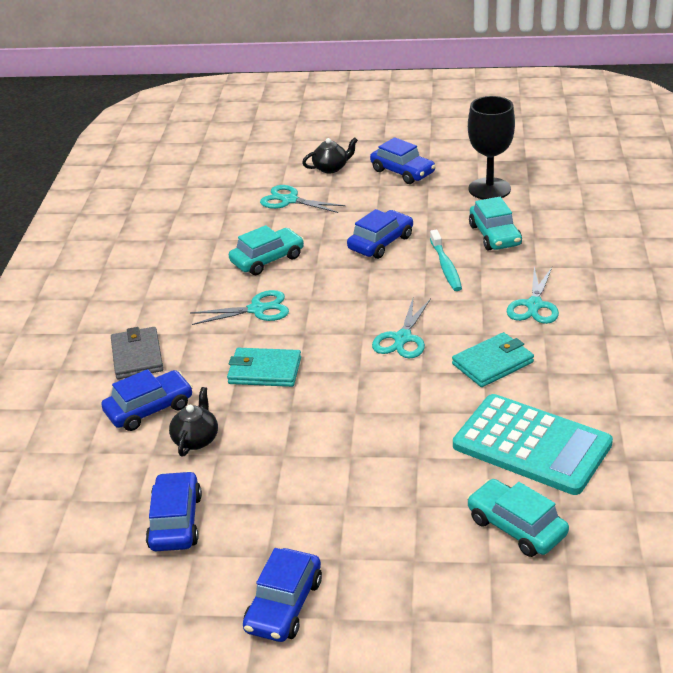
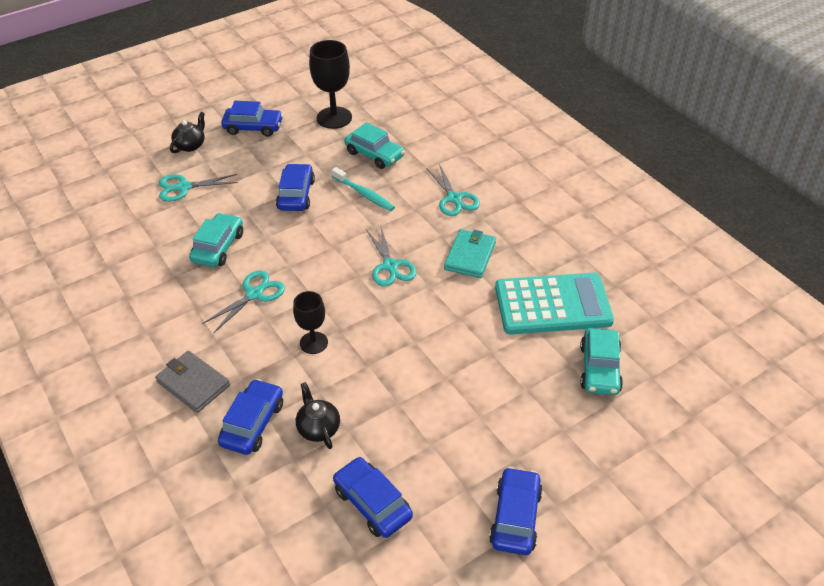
camera: 40 degrees left, 10 degrees up
turquoise wallet [227,348,301,387] -> black goblet [293,291,328,354]
blue car [243,548,322,642] -> blue car turned 150 degrees counterclockwise [489,467,543,555]
turquoise car [467,479,569,557] -> turquoise car turned 90 degrees counterclockwise [580,328,623,395]

